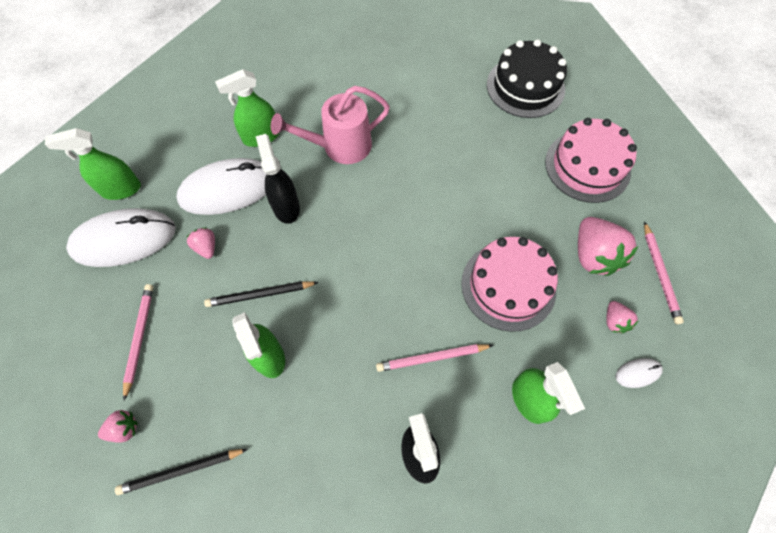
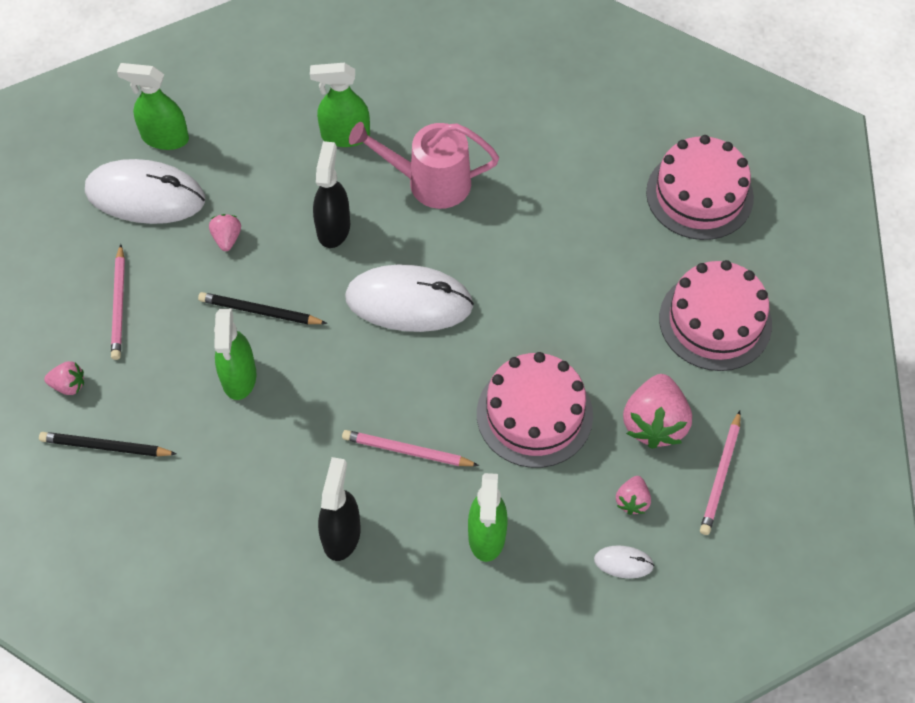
camera: 25 degrees right, 5 degrees down
pink pencil [123,284,154,401] -> pink pencil turned 150 degrees clockwise [111,244,125,360]
white mouse [176,158,266,215] -> white mouse moved to [345,264,474,332]
black cake [487,39,567,118] -> pink cake [646,135,754,240]

